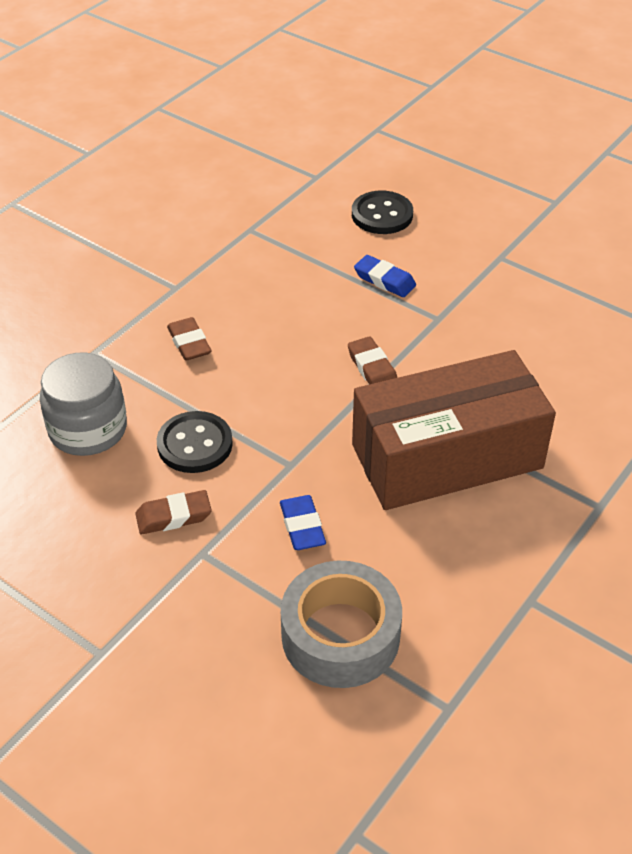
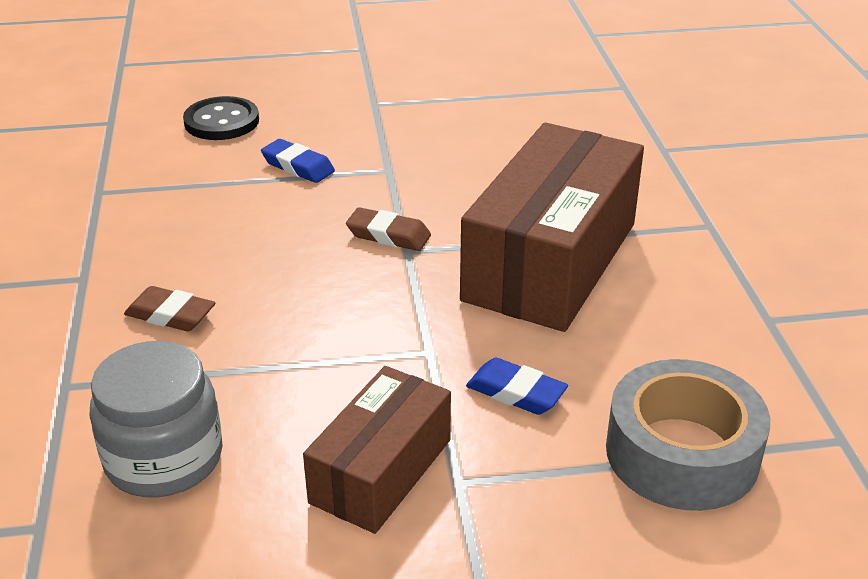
camera: 45 degrees left, 10 degrees down
brown eraser [135,490,212,534] -> brown box [303,366,451,534]
black button [157,411,233,473] -> none
blue eraser [354,255,416,297] -> blue eraser turned 45 degrees clockwise [261,139,335,183]

